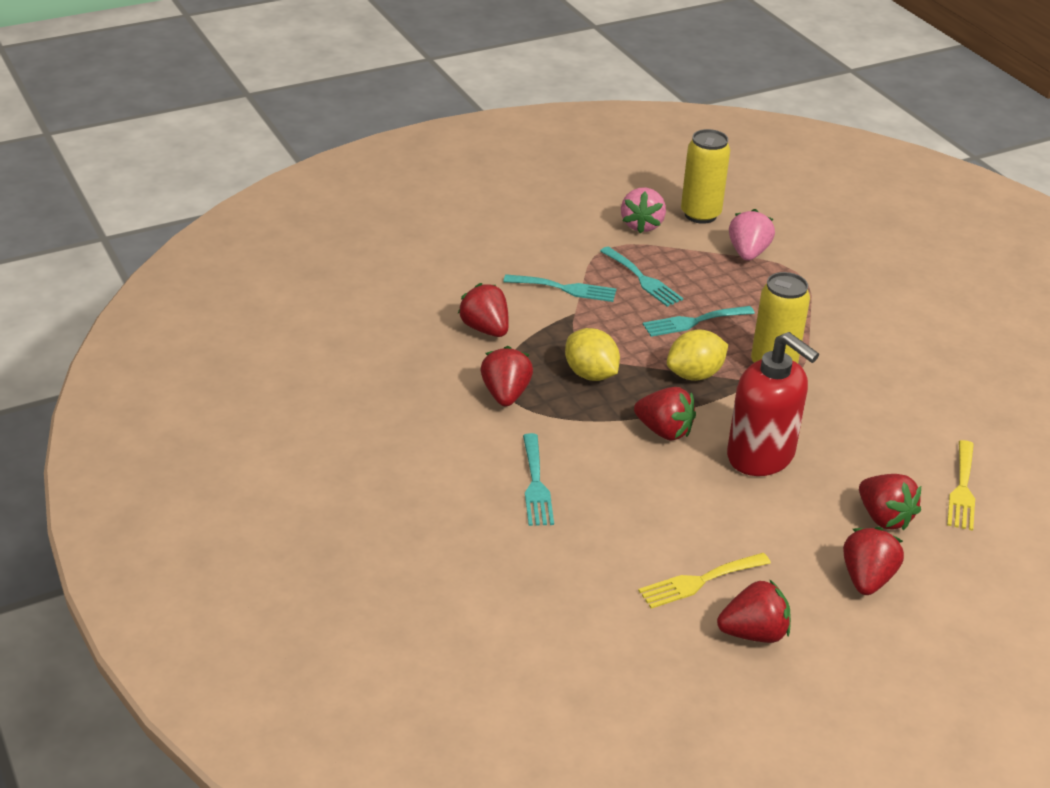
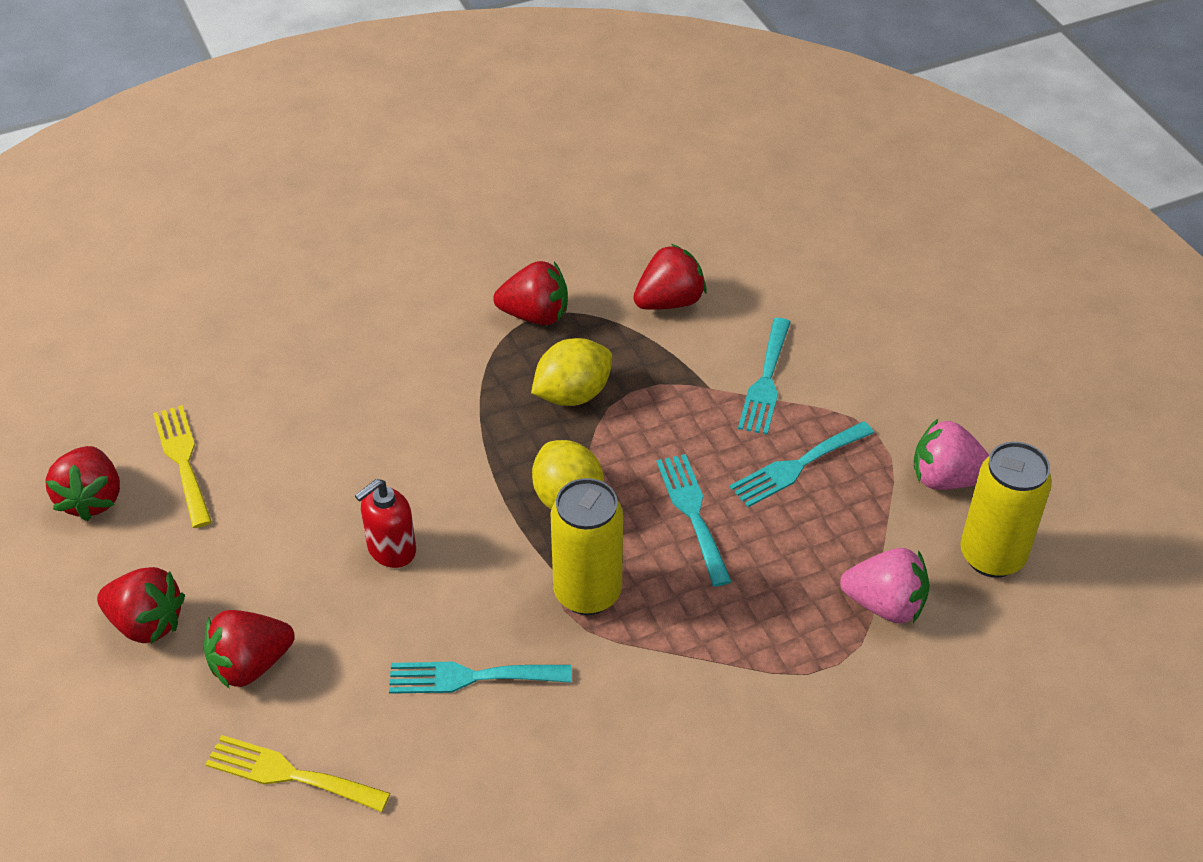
camera: 95 degrees right, 10 degrees up
turquoise fork [523,433,554,526] -> turquoise fork moved to [389,662,571,694]
red strawberry [634,387,696,441] -> none
red soap dispenser [727,332,819,476] -> red soap dispenser [355,479,416,568], size x0.54

